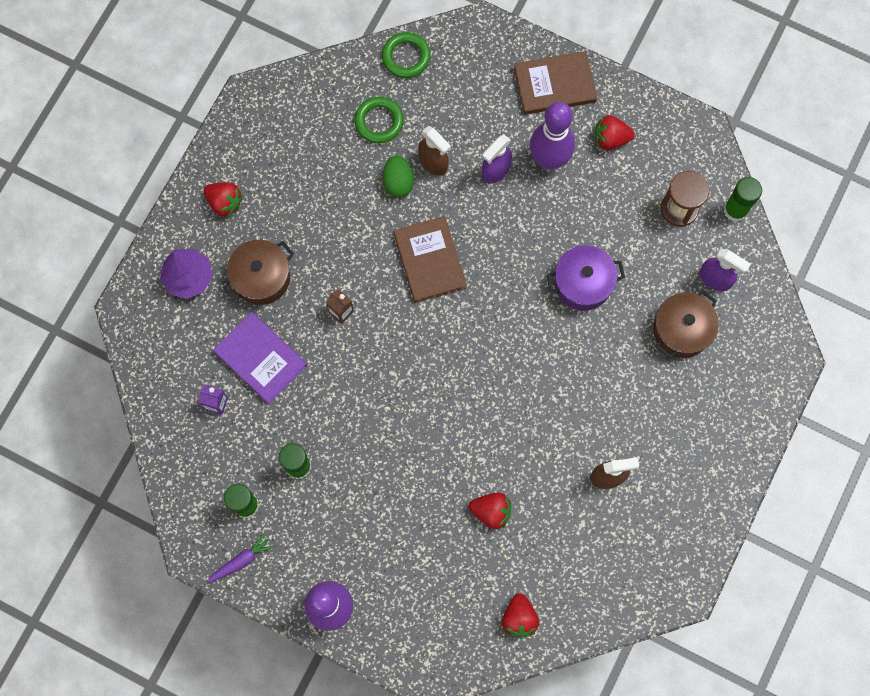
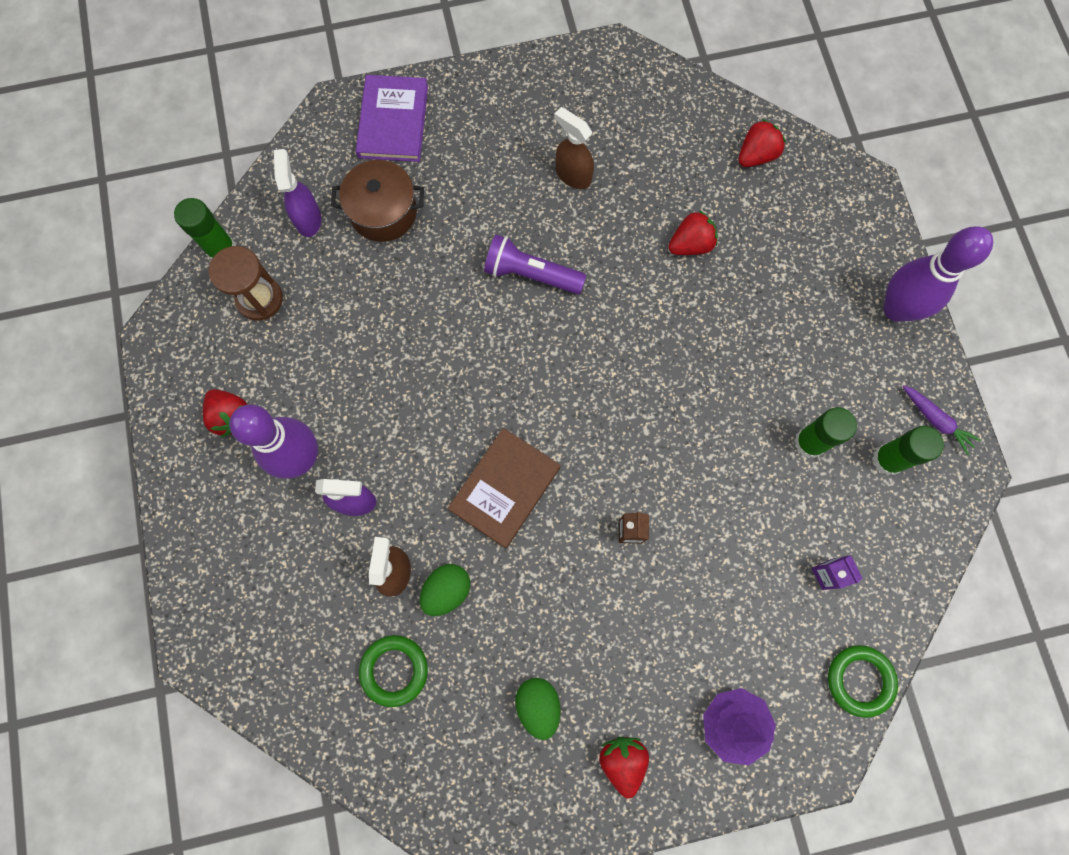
camera: 130 degrees left, 0 degrees up
purple carrot [207,532,275,583] -> purple carrot turned 150 degrees counterclockwise [902,385,981,455]
purple book [213,312,307,404] -> purple book moved to [356,75,428,162]
brown pot [223,240,294,305] -> none
green ring [382,32,431,78] -> green ring moved to [828,645,898,718]
red strawberry [468,493,511,529] -> red strawberry turned 90 degrees clockwise [668,210,718,255]
brown book [514,51,597,115] -> none
purple pot [546,245,625,311] -> none
none -> purple flashlight [484,234,586,294]
none -> green egg [515,678,561,740]

